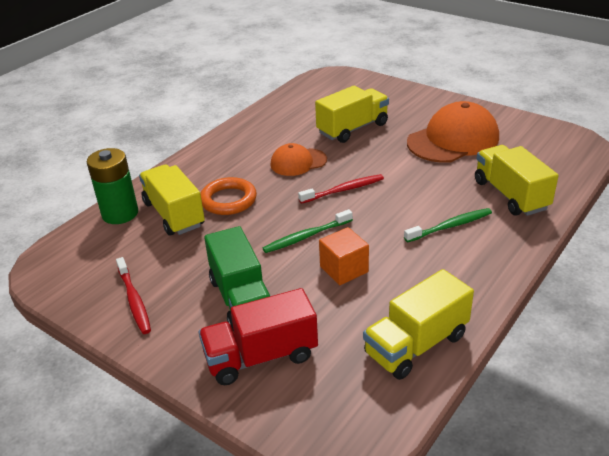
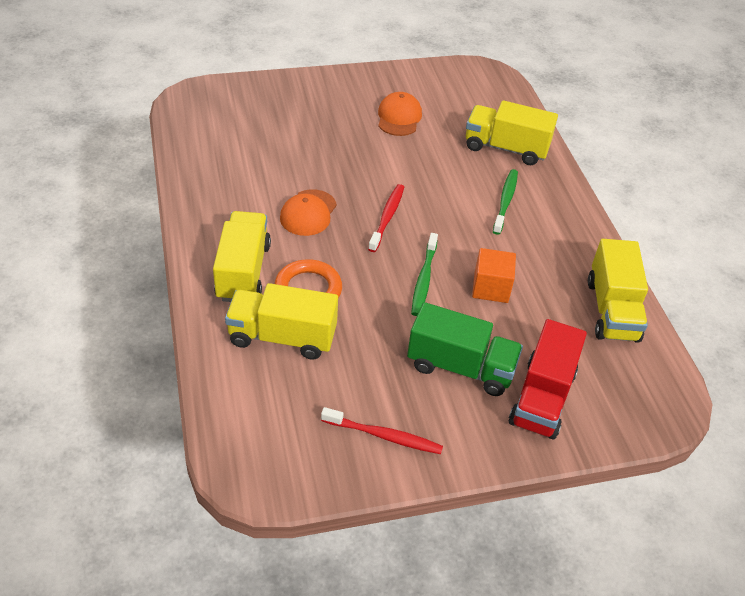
camera: 55 degrees left, 10 degrees up
green battery [87,148,138,224] -> none
yellow truck [315,86,389,143] -> yellow truck moved to [213,211,271,302]
orange cap [407,101,499,163] -> orange cap [378,92,422,136], size x0.57

